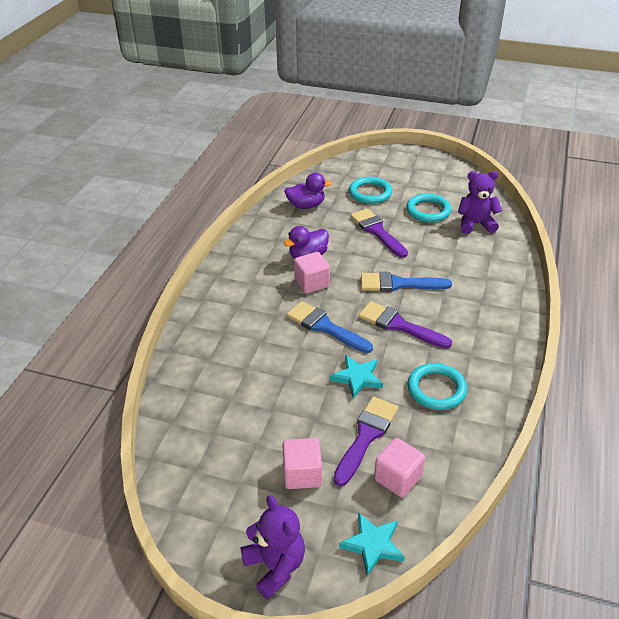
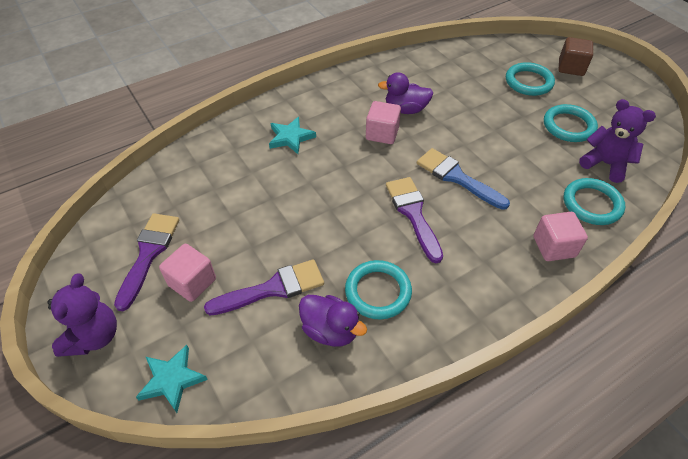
camera: 40 degrees right, 10 degrees up
purple duck [284,173,332,209] -> purple duck moved to [299,295,367,347]
blue brush [287,301,373,353] -> none
turquoise star [330,355,383,399] -> turquoise star moved to [269,117,316,154]
purple brush [350,209,408,258] -> purple brush moved to [114,213,179,311]
pink cube [374,438,425,497] -> pink cube moved to [533,212,588,261]
none -> brown cube [559,37,593,76]
none -> turquoise ring [564,178,625,225]

